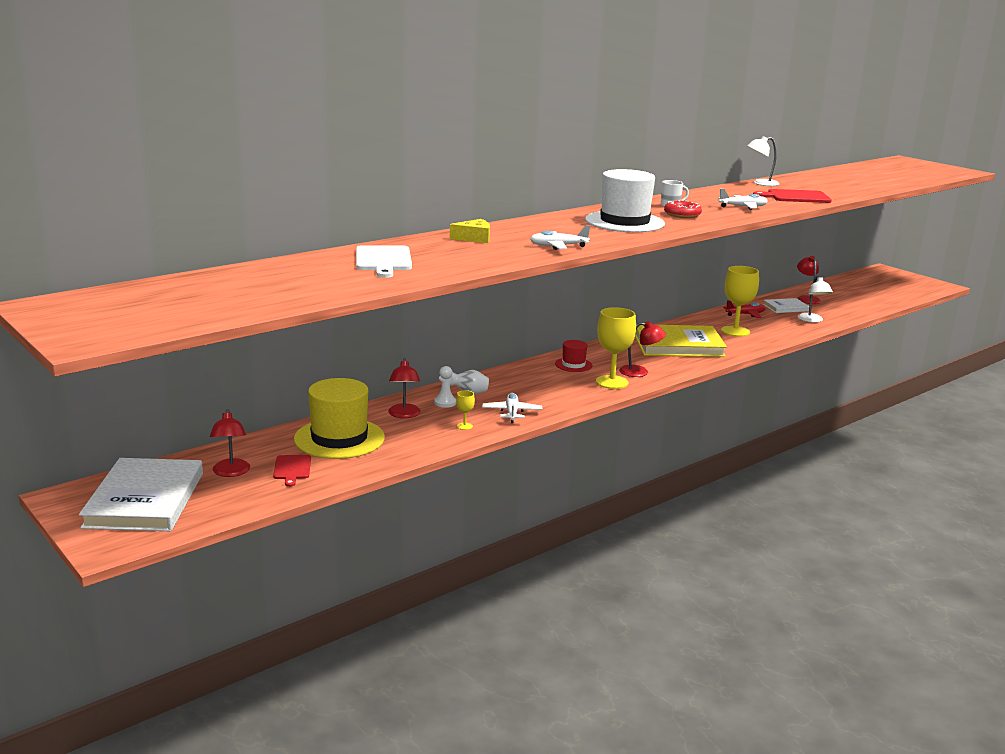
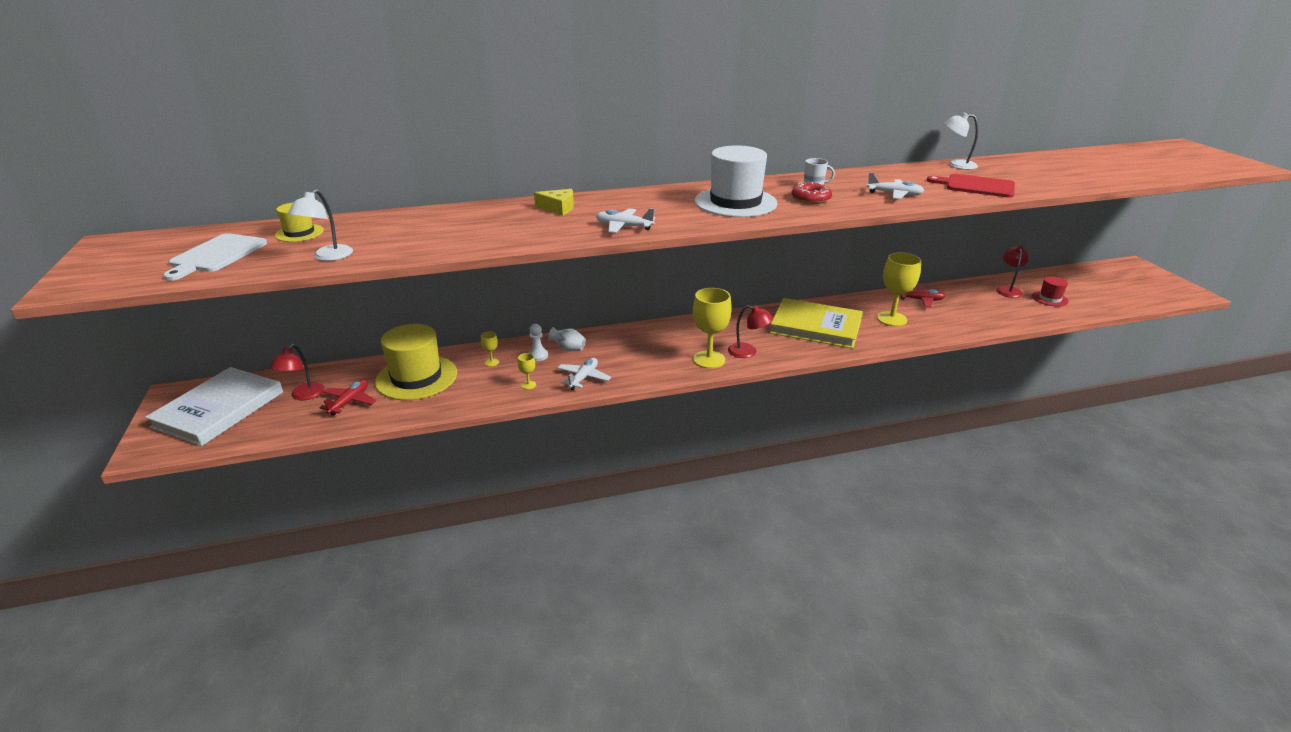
camera: 25 degrees right, 10 degrees up
red cutting board [273,455,311,487] -> red plane [319,380,376,416]
white cutting board [356,245,412,278] -> white cutting board moved to [163,233,267,281]
red lamp [388,358,421,418] -> yellow goblet [481,332,499,366]
red hat [555,340,593,372] -> red hat moved to [1032,276,1069,307]
white book [763,298,809,313] -> none
white lamp [798,276,833,323] -> white lamp moved to [288,189,353,261]
none -> yellow hat [275,202,324,242]

